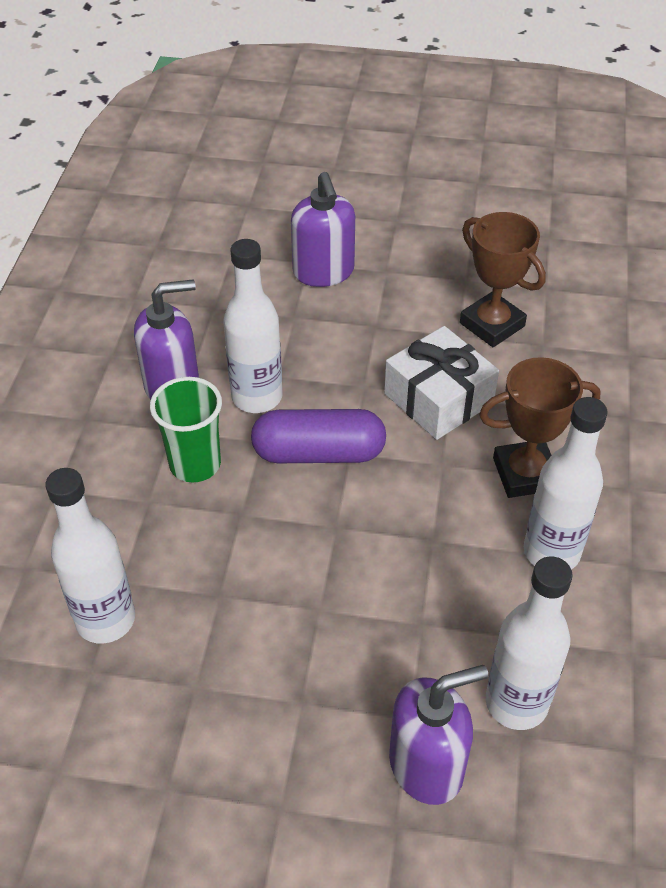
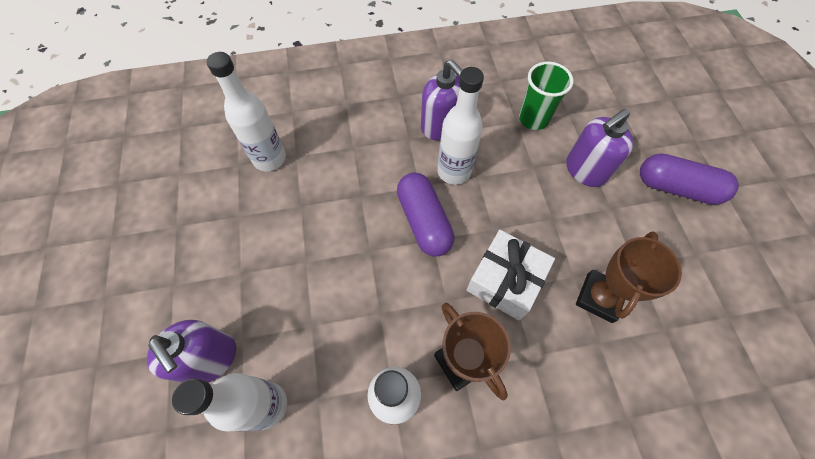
camera: 70 degrees right, 15 degrees up
green cup [150,377,222,483] -> green cup moved to [519,62,574,130]
none -> purple capsule [640,153,739,205]

